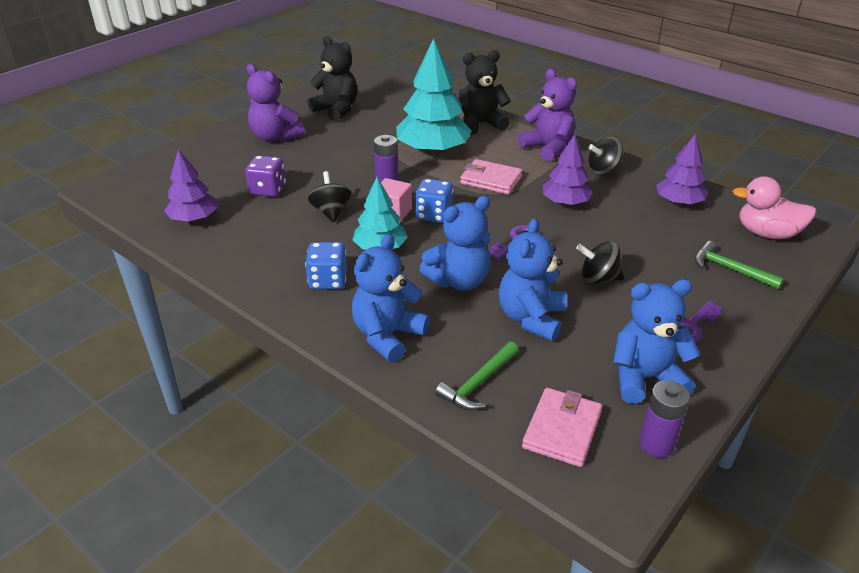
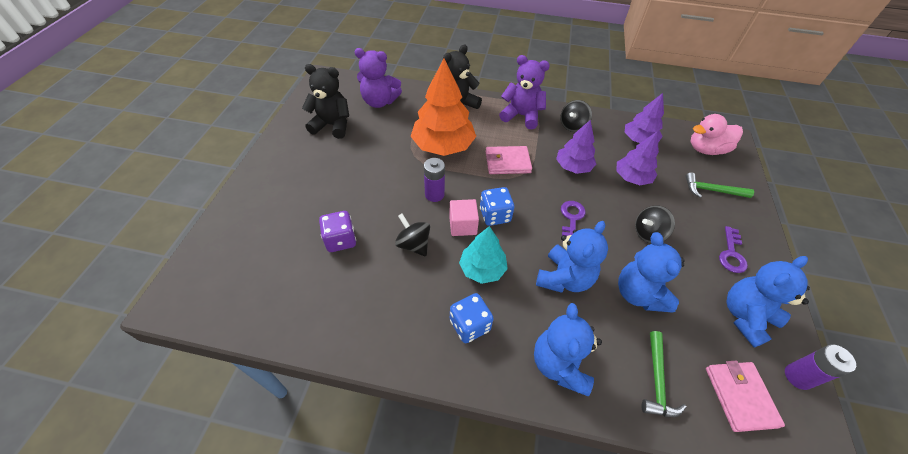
camera: 30 degrees left, 15 degrees up
purple tree [164,149,218,222] -> purple tree moved to [616,132,659,185]
purple teddy bear [247,64,305,142] -> purple teddy bear moved to [354,48,402,108]
turquoise tree [396,38,472,155] -> orange tree [410,58,476,156]

